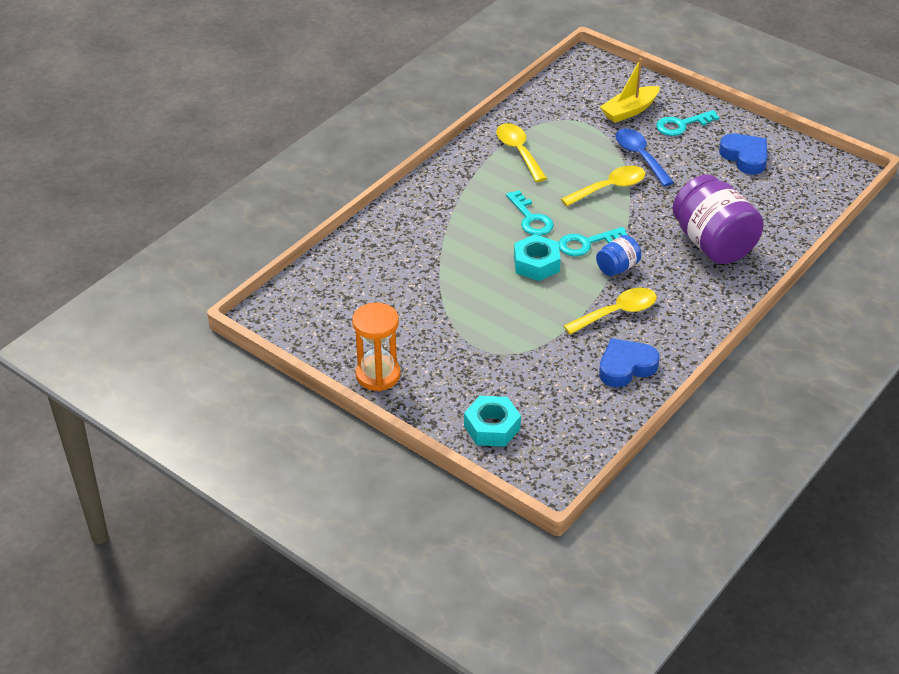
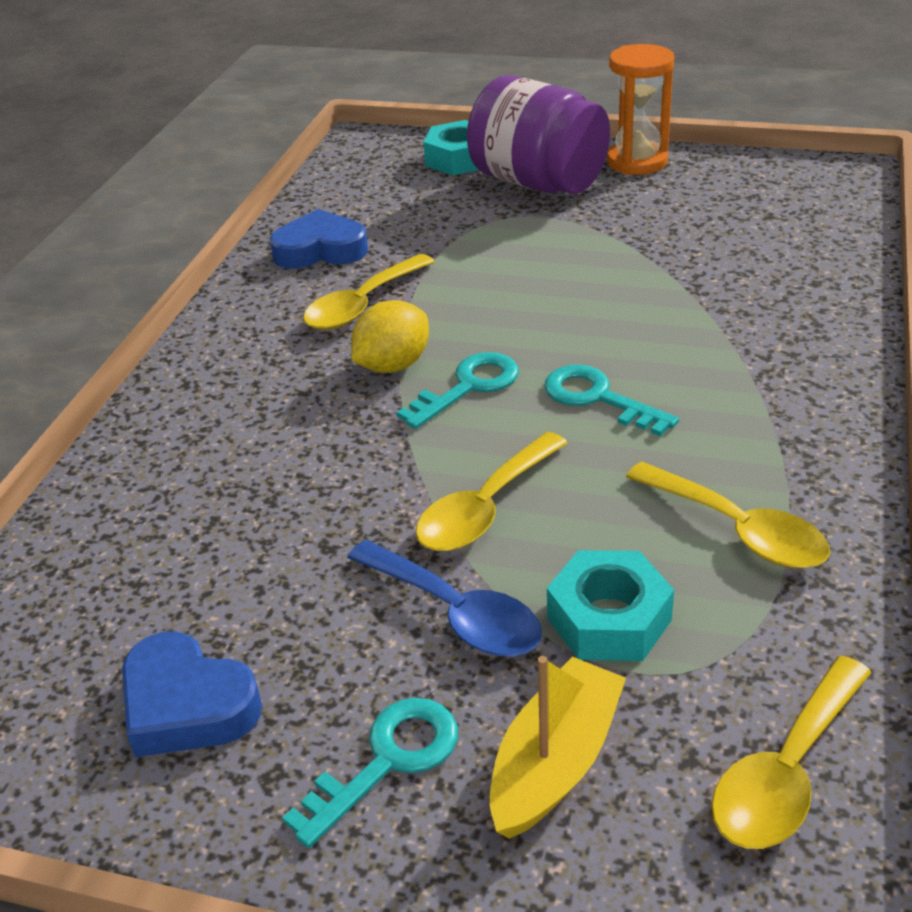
camera: 160 degrees right, 5 degrees down
turquoise nut [514,234,561,281] -> turquoise nut moved to [547,550,674,661]
blue jar [596,235,641,276] -> yellow lemon [351,300,429,373]
blue heart [599,338,659,387] -> blue heart turned 135 degrees counterclockwise [269,209,368,269]
purple jar [672,174,764,264] -> purple jar moved to [467,75,610,194]
none -> yellow spoon [711,656,871,849]

